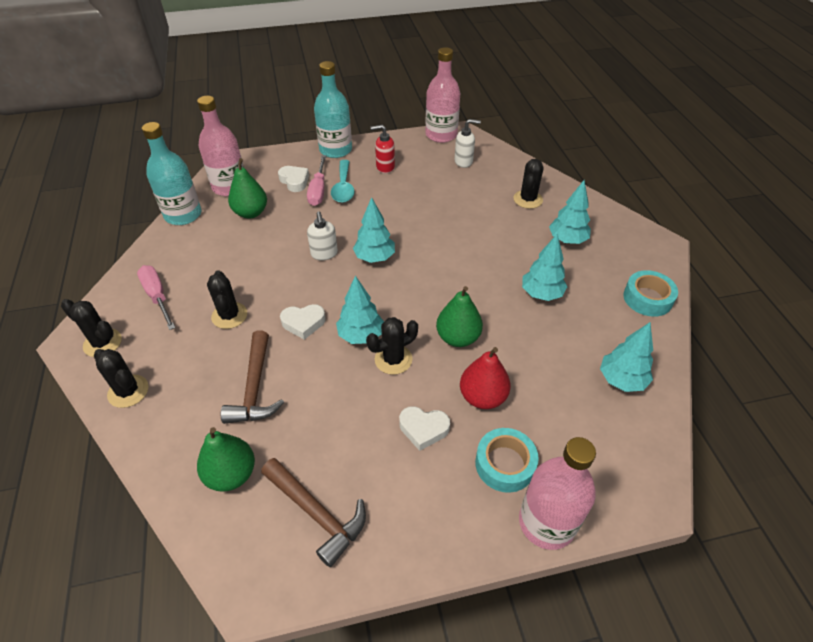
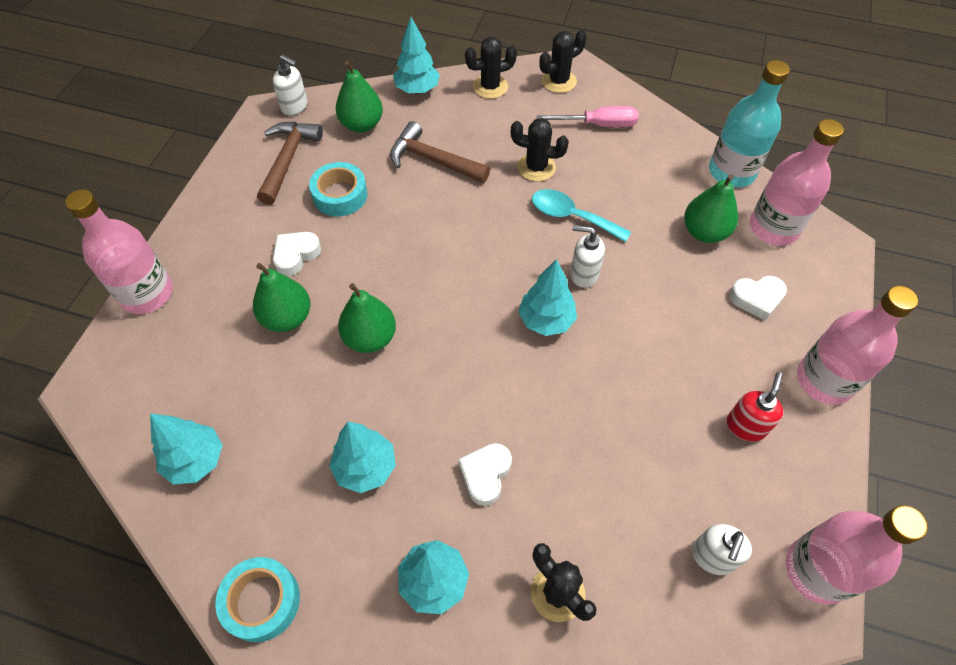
camera: 120 degrees right, 10 degrees up
brown hammer [261,458,366,567] -> brown hammer turned 120 degrees clockwise [257,122,323,205]
white heart [280,304,326,340] -> white heart moved to [458,443,512,506]
pink screwdriver [307,155,326,206] -> none
turquoise bottle [314,61,352,158] -> pink bottle [797,286,918,405]
turquoise spoon [331,160,355,203] -> turquoise spoon moved to [532,189,631,242]
turquoise tree [336,276,384,344] -> turquoise tree moved to [393,17,440,94]
black cactus [366,317,418,375] -> none
red pear [460,347,511,409] -> green pear [253,263,310,332]
turquoise tape [475,428,539,493] -> turquoise tape moved to [309,162,367,217]
none -> white soap dispenser [273,55,307,116]

